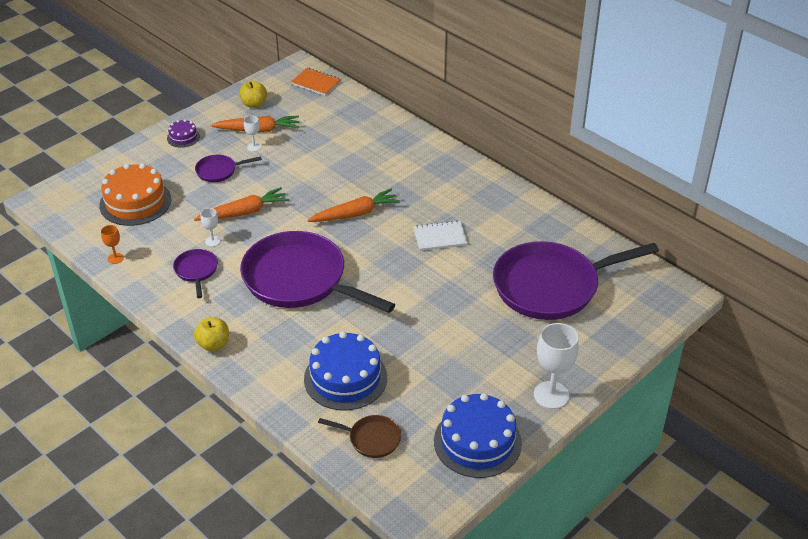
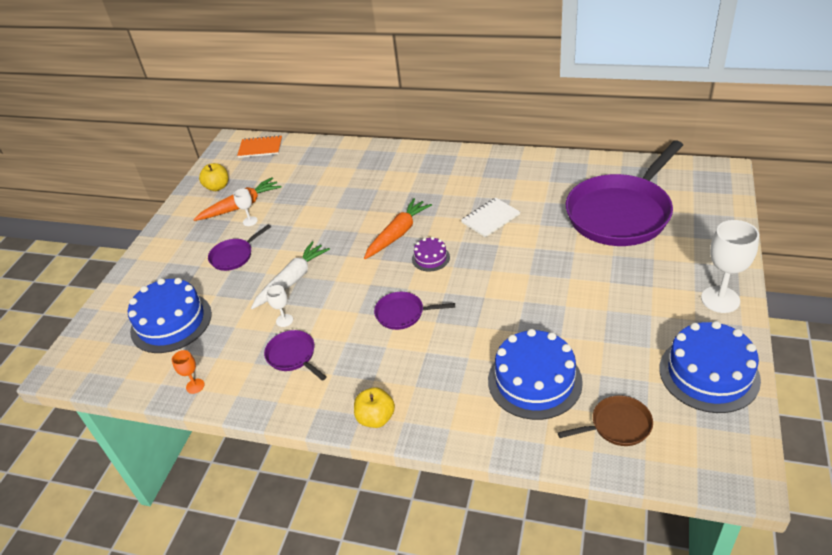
camera: 25 degrees left, 0 degrees up
orange cake [99,163,172,226] -> blue cake [128,278,212,353]
purple cake [167,119,200,148] -> purple cake moved to [412,237,450,271]
orange carrot [194,187,289,221] -> white carrot [251,241,330,309]
purple pan [240,231,395,313] -> purple pan [374,292,455,330], size x0.43

